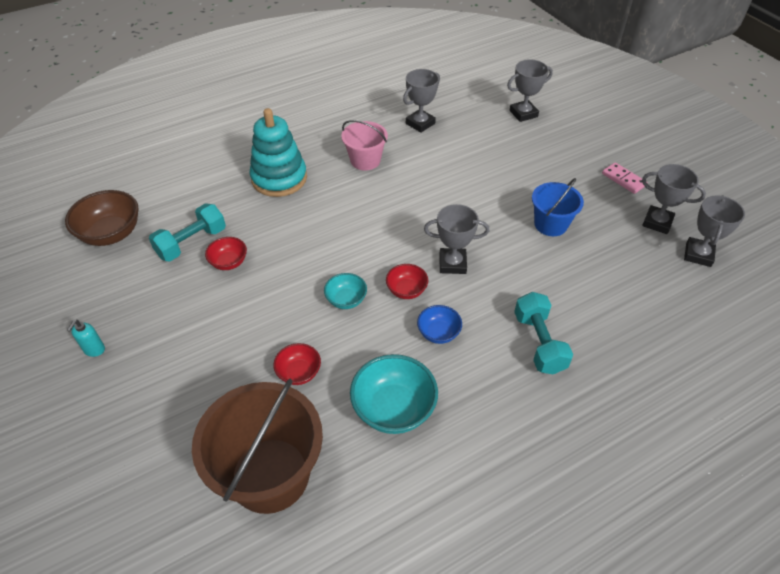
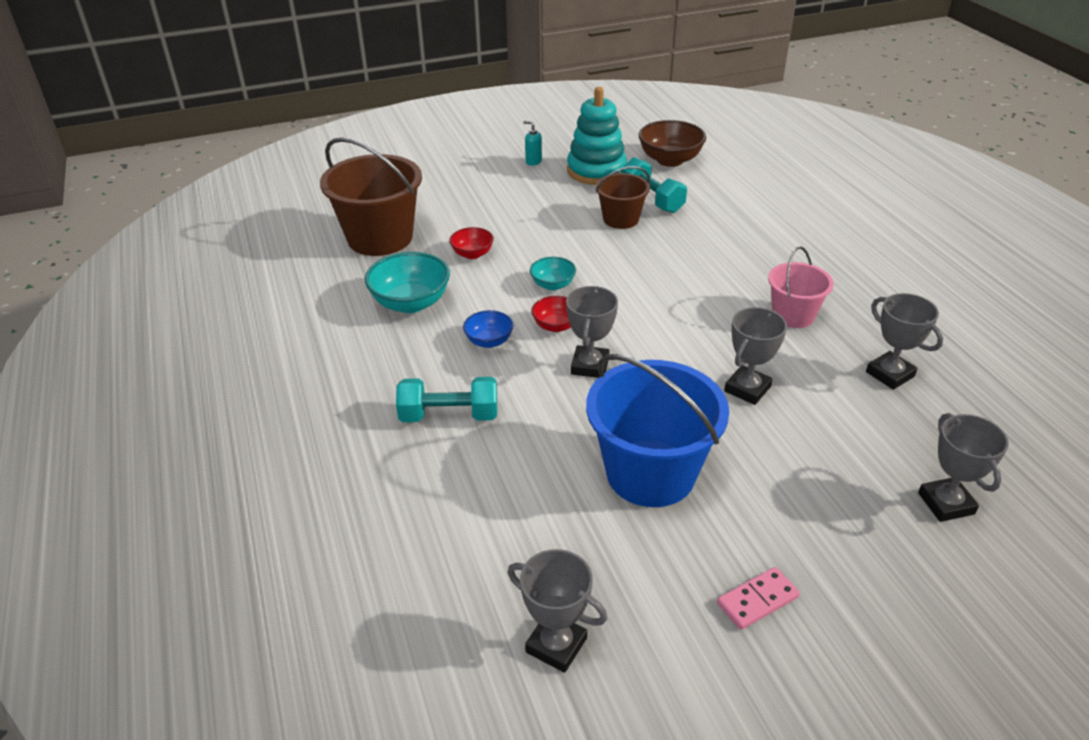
camera: 100 degrees right, 10 degrees down
red bowl [205,237,247,270] -> brown bucket [595,166,650,229]
turquoise stacking toy [250,108,307,197] -> turquoise stacking toy moved to [567,87,627,185]
blue bucket [532,178,584,236] -> blue bucket [586,354,729,507], size x1.77
grey trophy [642,164,706,234] -> grey trophy moved to [724,307,787,405]

